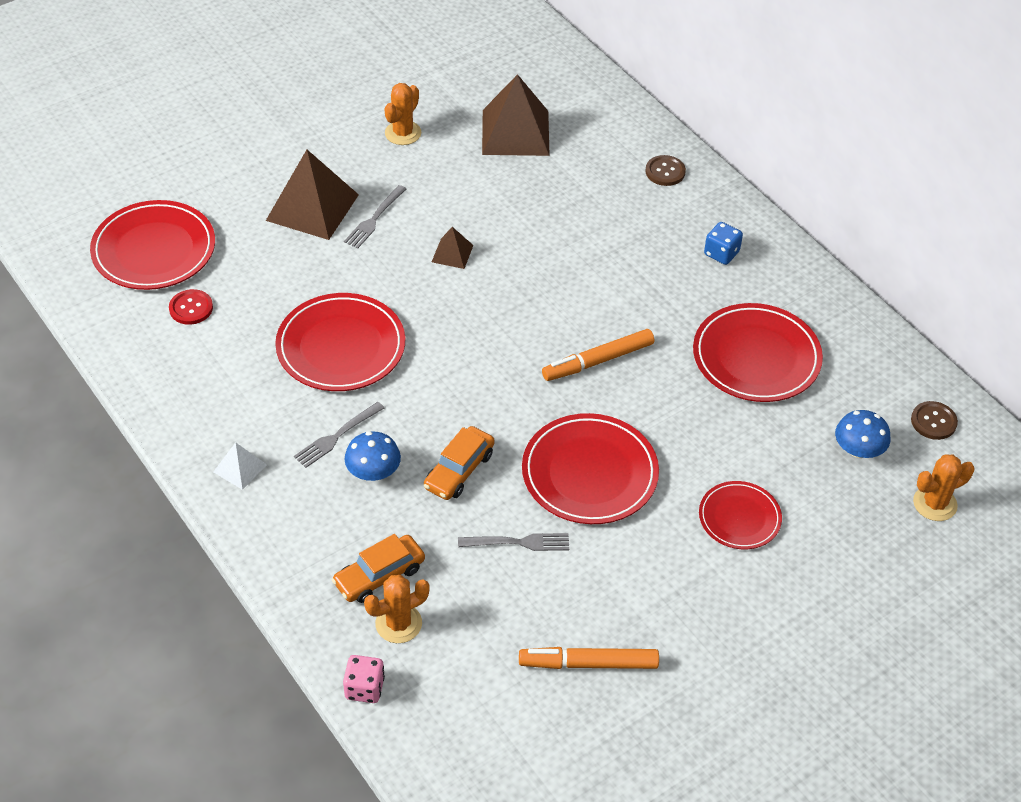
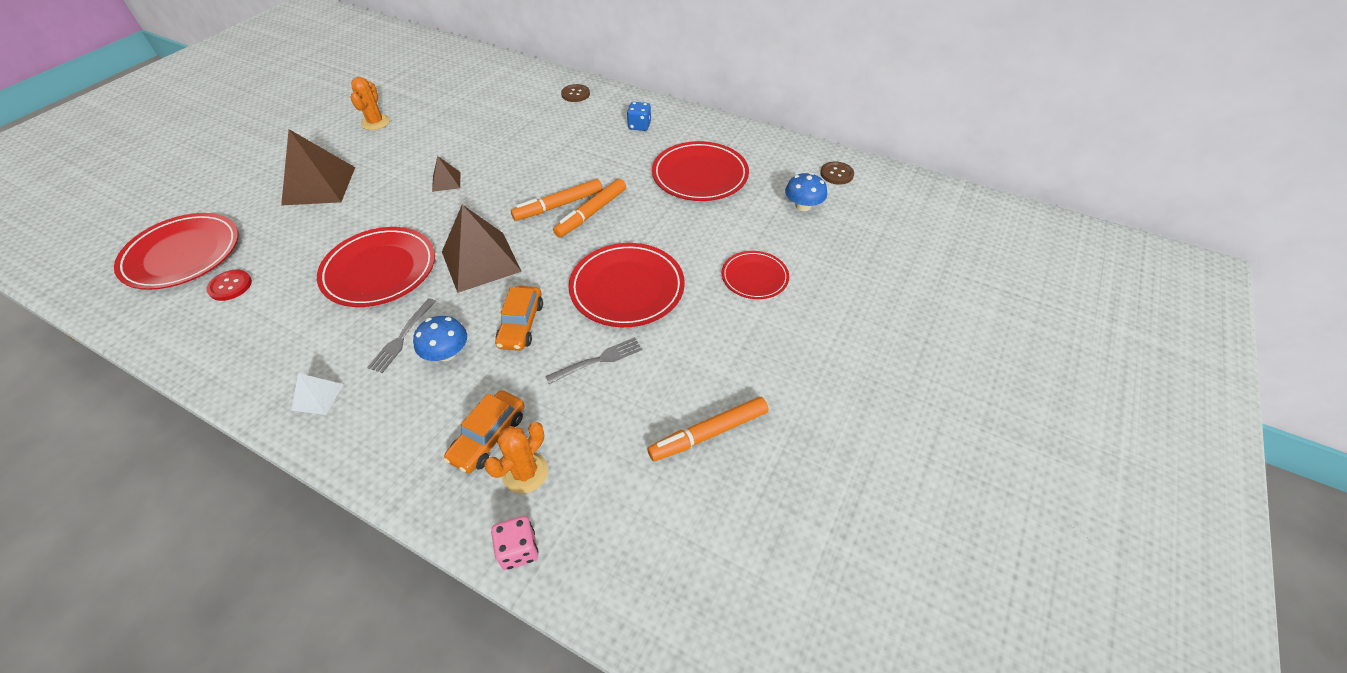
camera: 25 degrees left, 0 degrees up
grey fork [344,185,406,248] -> none
brown pyramid [482,74,550,156] -> brown pyramid moved to [442,205,522,293]
orange cactus [913,454,975,521] -> none
none -> orange marker [511,179,602,221]

